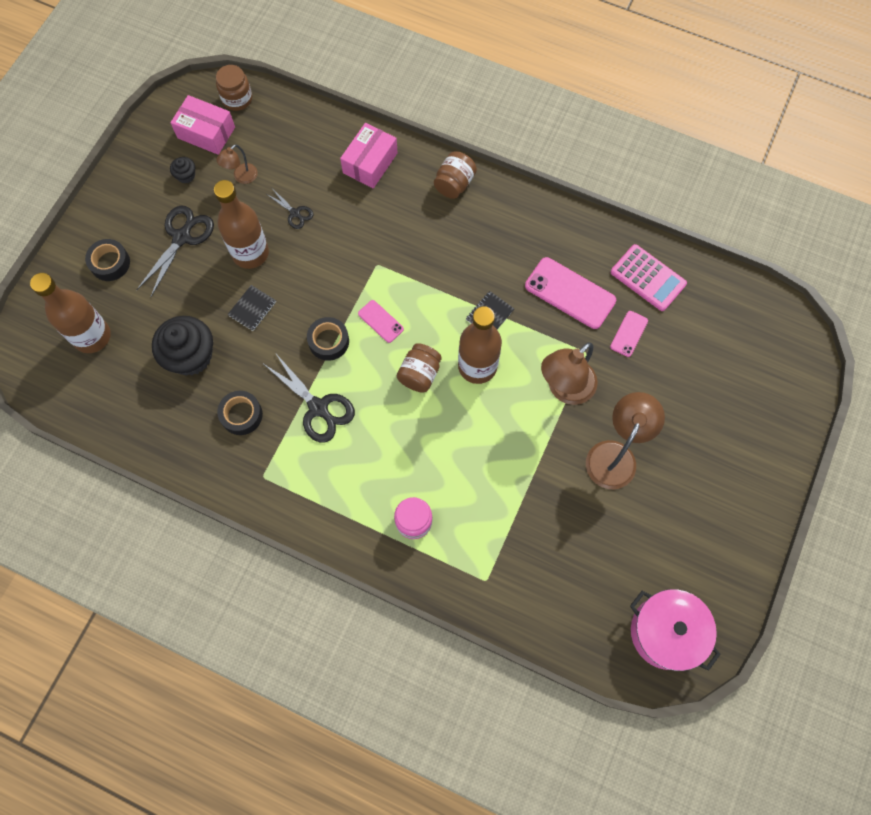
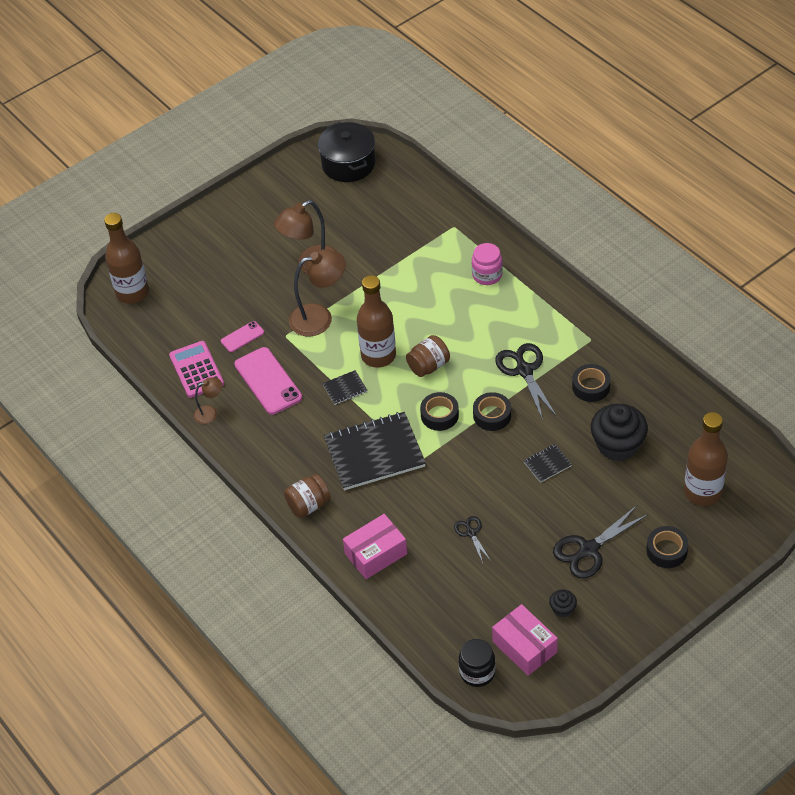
camera: 150 degrees left, 20 degrees down
brown bottle [214,180,269,269] -> brown bottle moved to [104,213,149,304]
brown jar [216,65,252,111] -> black jar [459,639,495,687]
brown lamp [217,144,258,184] -> brown lamp moved to [194,377,222,424]
pink phone [358,300,404,343] -> black tape [420,392,459,431]
pink pot [630,589,721,671] -> black pot [318,122,375,182]
none -> black notebook [324,412,426,490]

